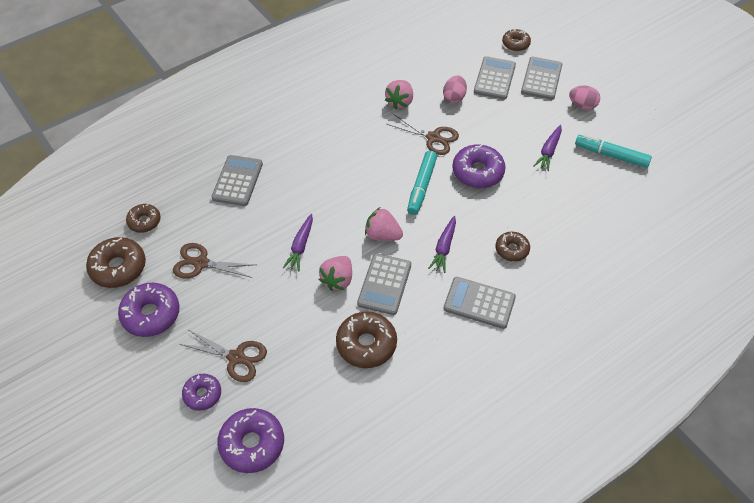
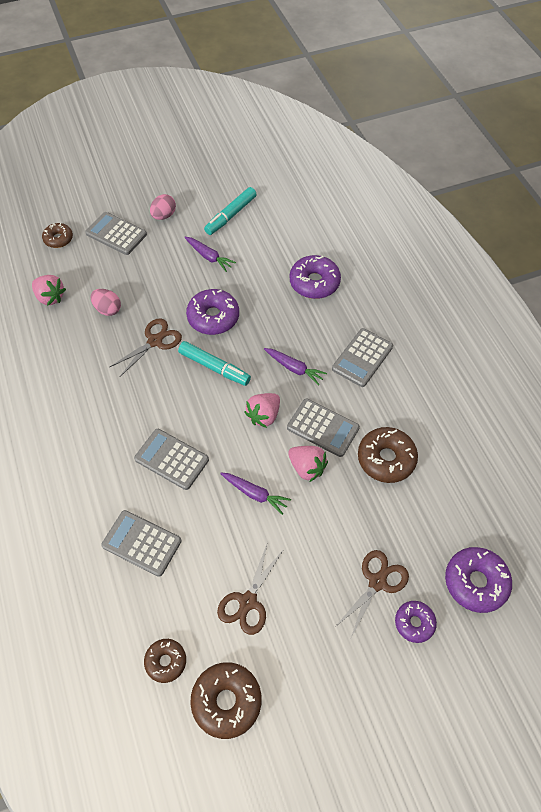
camera: 75 degrees left, 5 degrees up
purple donut [118,283,180,337] -> purple donut moved to [290,255,341,299]
pink strawberry [385,80,413,110] -> pink strawberry moved to [32,275,66,306]
grey calculator [474,56,516,100] -> grey calculator moved to [134,429,209,490]
brown donut [495,232,530,262] -> none

